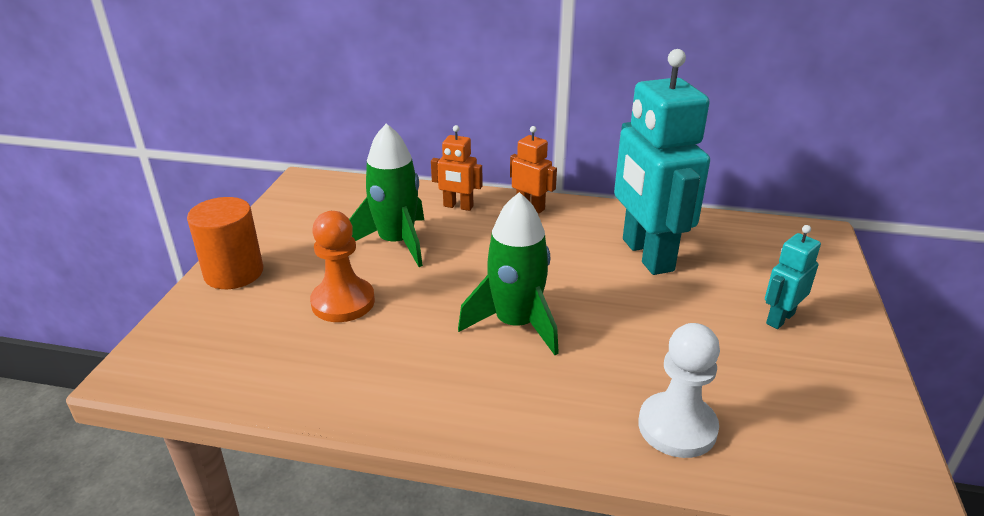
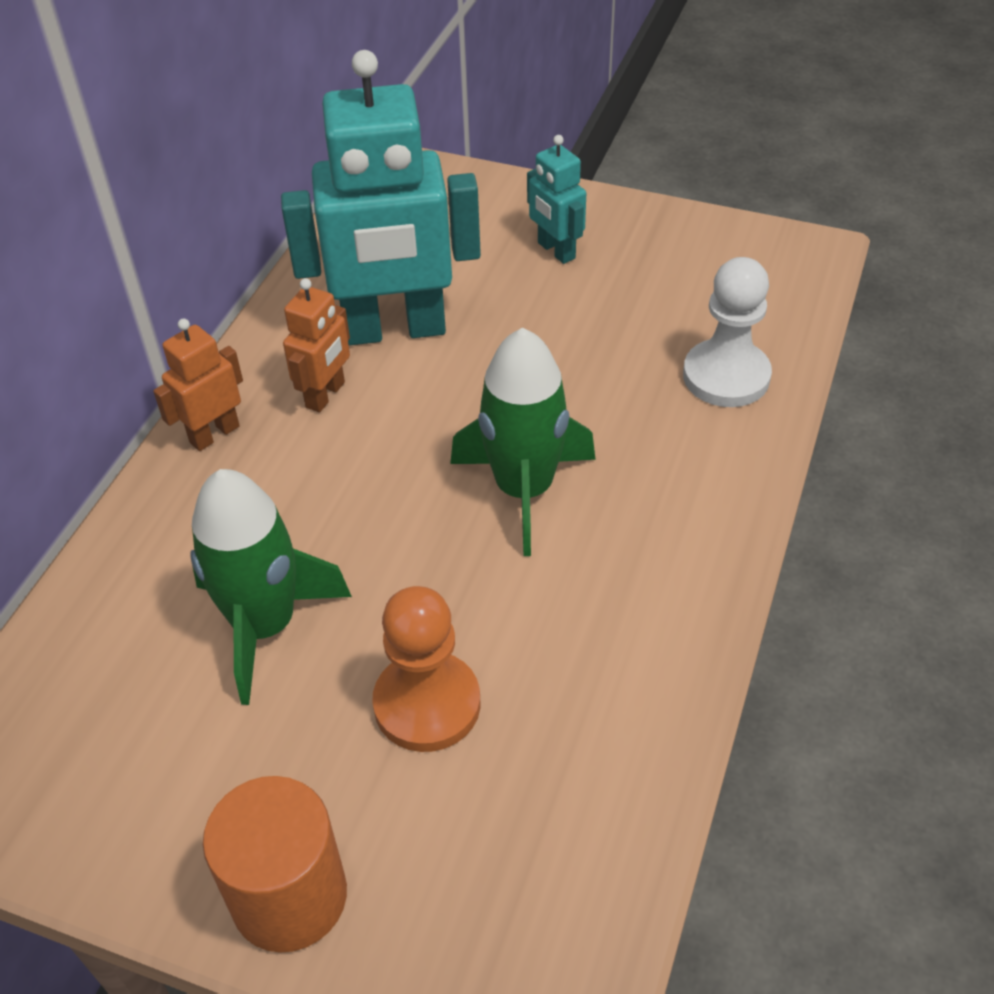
camera: 80 degrees left, 15 degrees up
orange robot [431,125,482,211] -> orange robot moved to [283,278,350,412]

